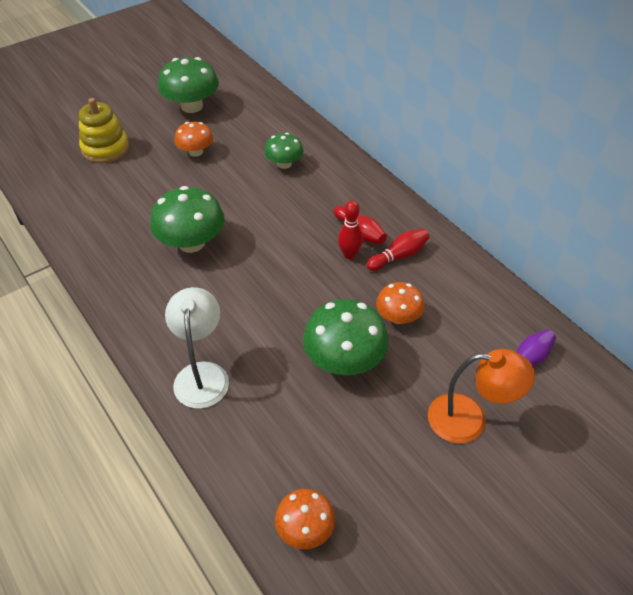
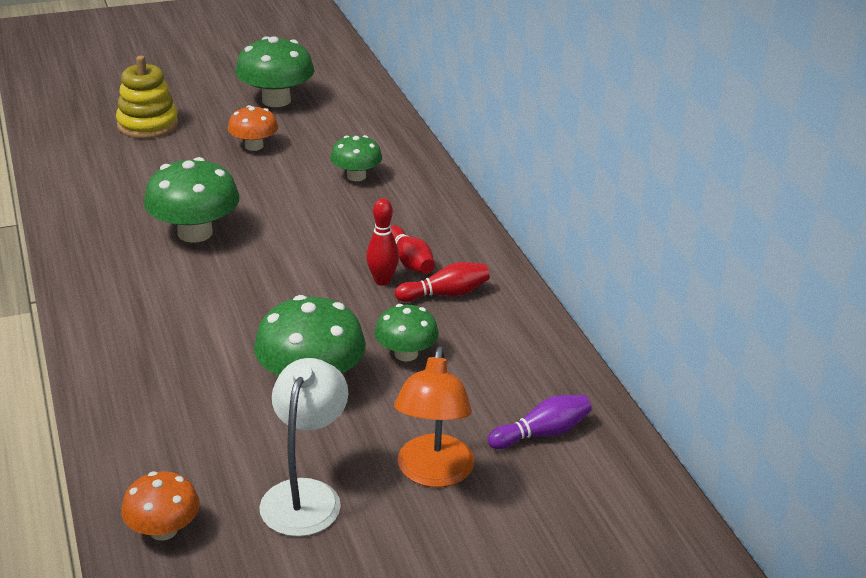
camera: 15 degrees right, 15 degrees down
white lamp [165,287,229,409] -> white lamp moved to [259,358,349,537]
orange mushroom [376,282,425,324] -> green mushroom [375,304,439,361]
orange lamp [428,349,535,443] -> orange lamp turned 75 degrees clockwise [394,347,474,487]

